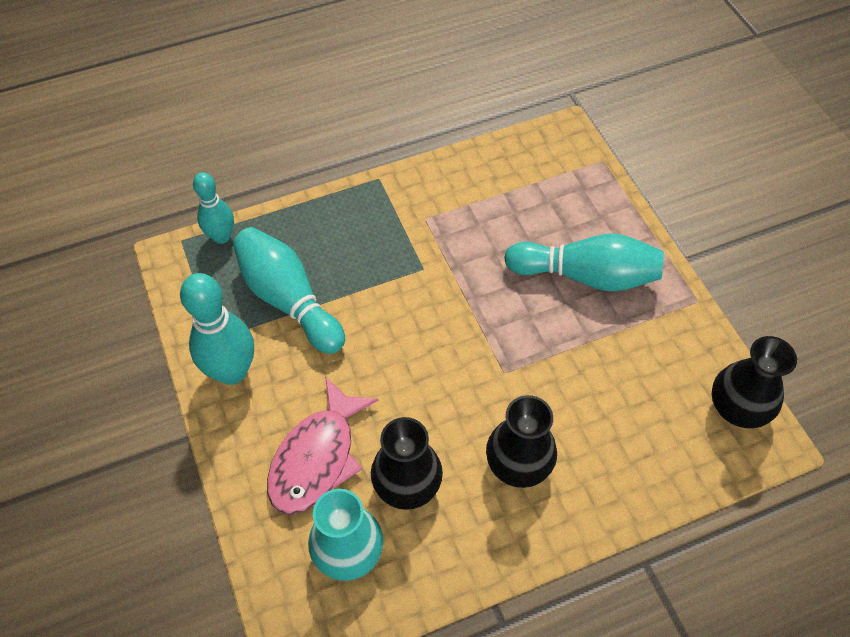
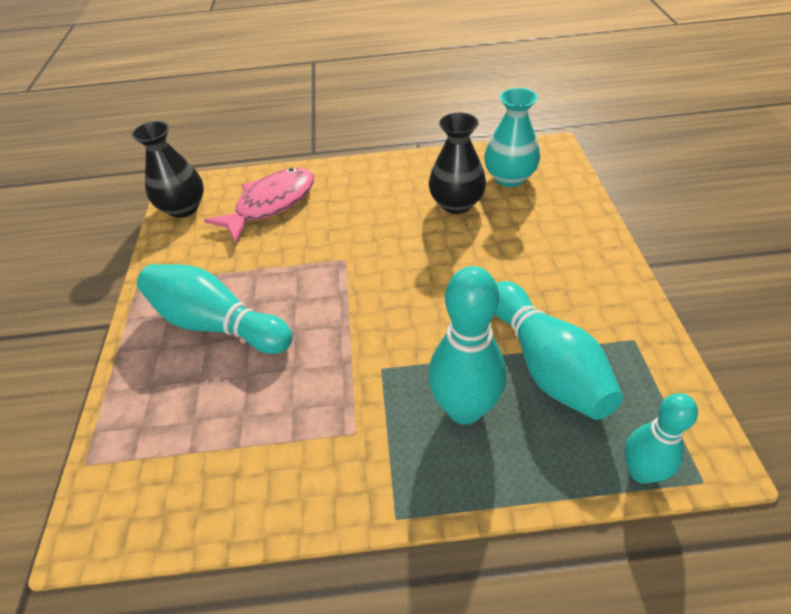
camera: 160 degrees left, 10 degrees down
turquoise bowling pin [180,273,254,385] -> turquoise bowling pin moved to [428,266,506,425]
pink fish [267,377,379,515] -> pink fish moved to [204,168,314,243]
black vase [486,395,557,488] -> none

